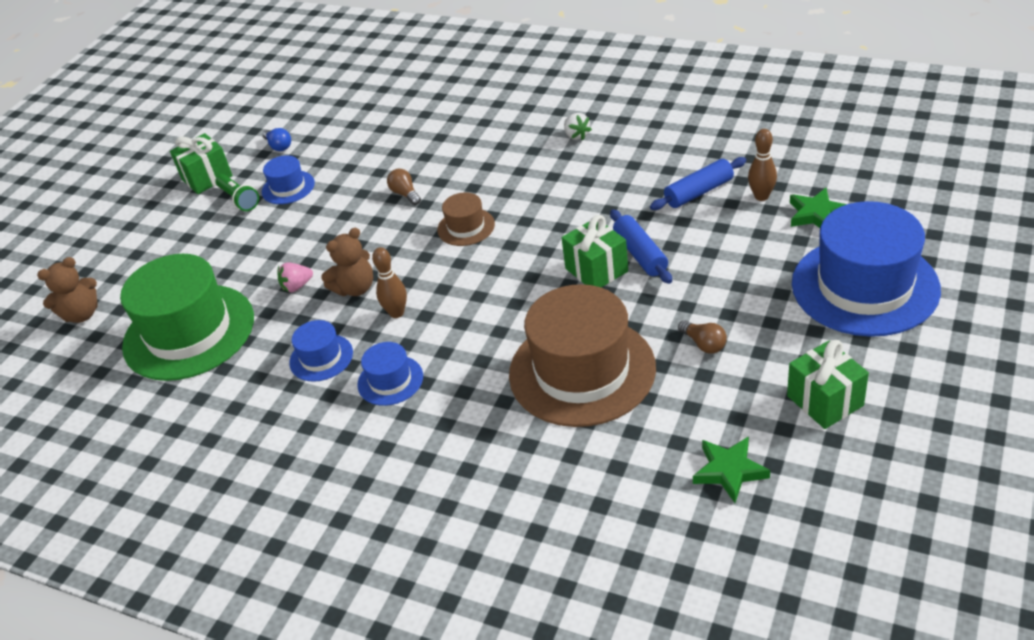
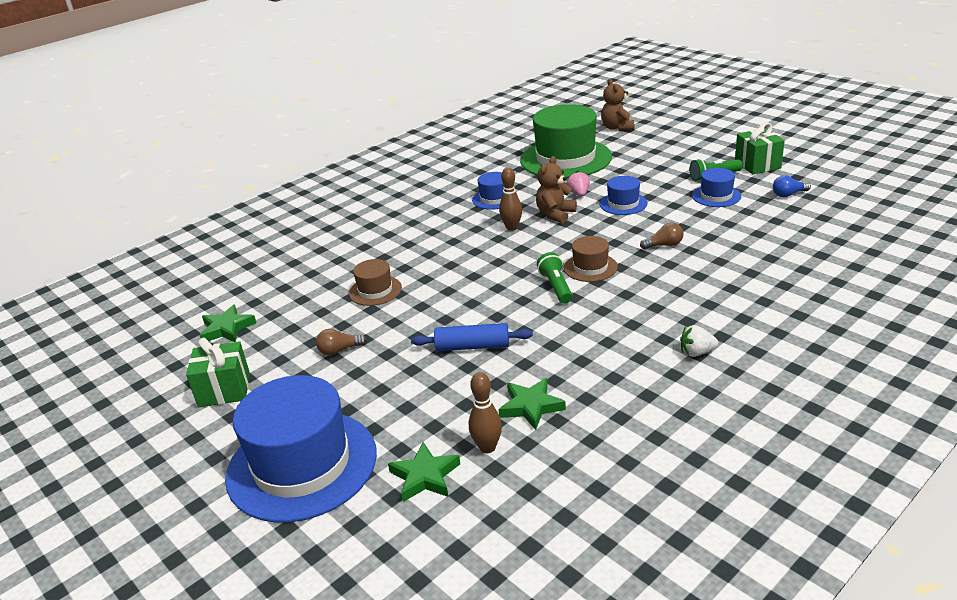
camera: 110 degrees right, 10 degrees down
brown teddy bear [321,228,373,296] -> brown teddy bear turned 45 degrees clockwise [536,156,577,224]
blue hat [357,342,423,406] -> blue hat moved to [599,176,648,215]
brown hat [509,284,656,427] -> brown hat [349,259,402,306], size x0.46
green gift [562,215,628,287] -> none
blue rolling pin [650,157,746,210] -> green star [499,378,566,430]
none -> green flashlight [537,252,572,304]

